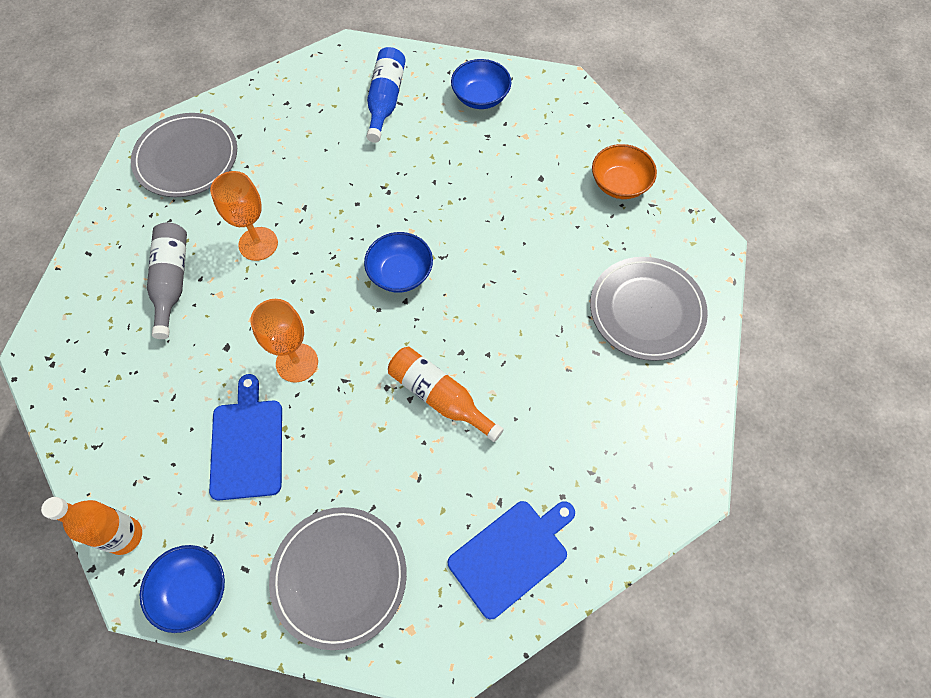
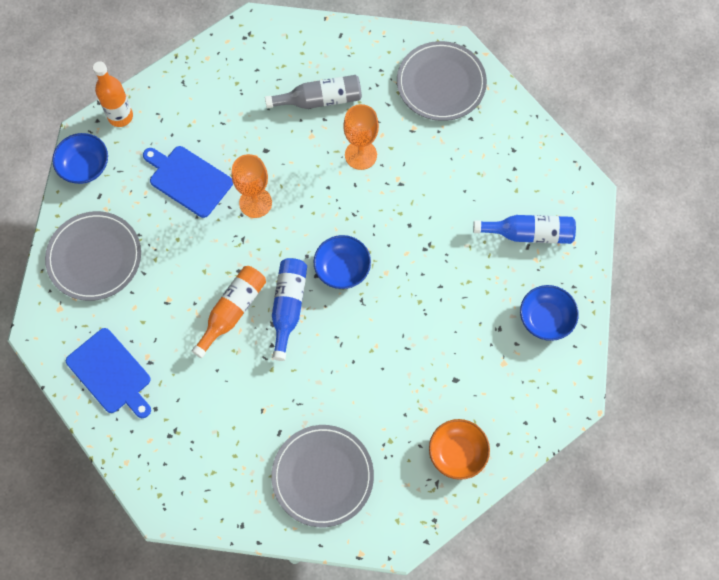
camera: 85 degrees right, 5 degrees up
blue cutting board [209,374,282,500] -> blue cutting board turned 135 degrees counterclockwise [143,146,233,218]
none -> blue bottle [272,258,307,361]

